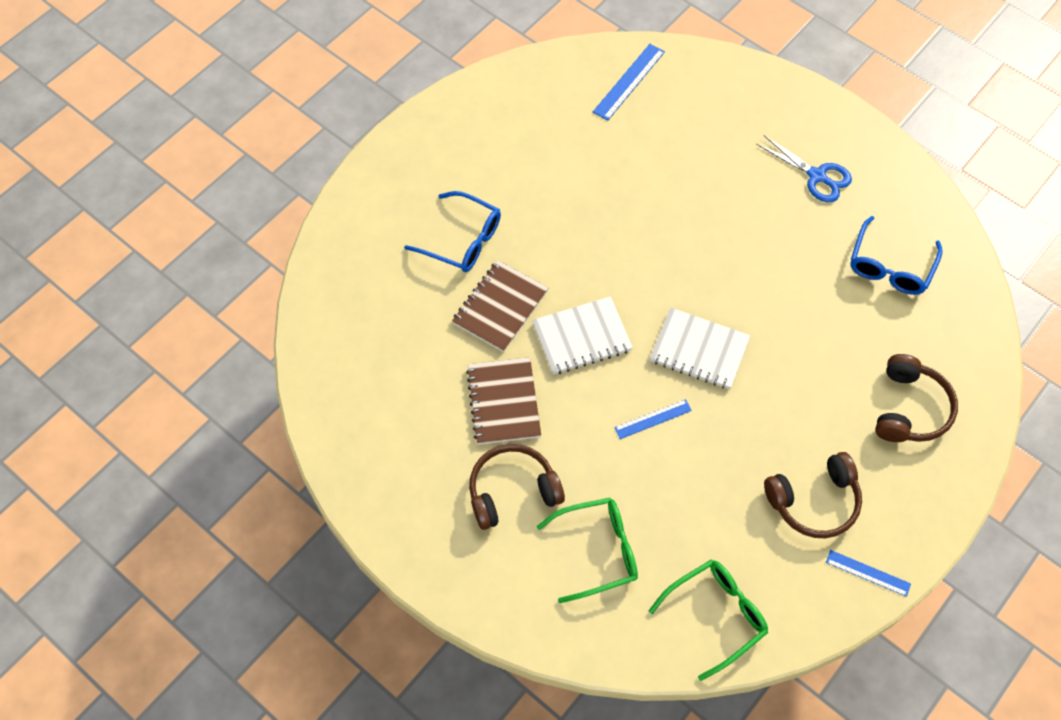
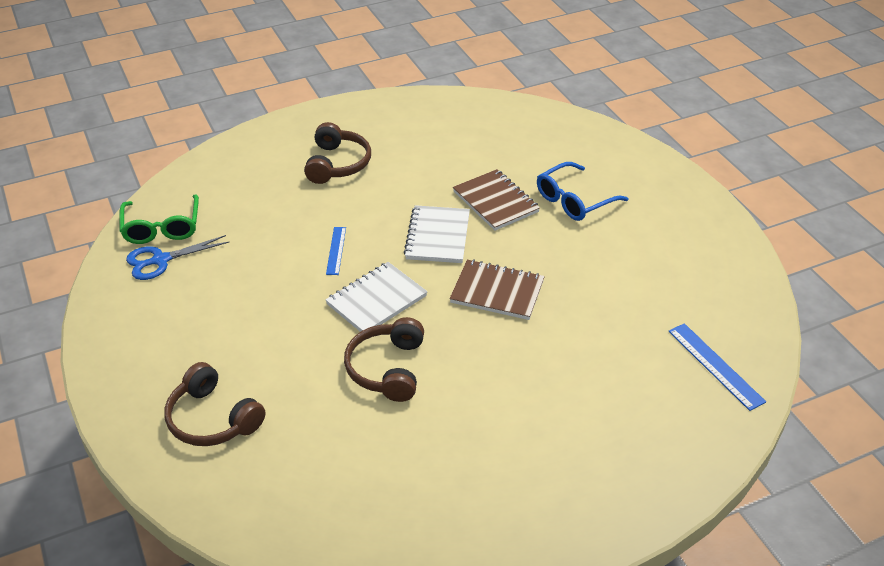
camera: 115 degrees right, 20 degrees down
brown notebook [466,357,541,445] -> brown notebook moved to [450,259,545,320]
green glasses [536,498,638,603] -> none
blue scissors [756,135,852,202] -> blue scissors moved to [126,235,229,280]
brown headphones [764,452,862,538] -> brown headphones moved to [344,317,424,402]
blue ruler [826,550,911,597] -> none
blue glasses [850,216,943,295] -> none

